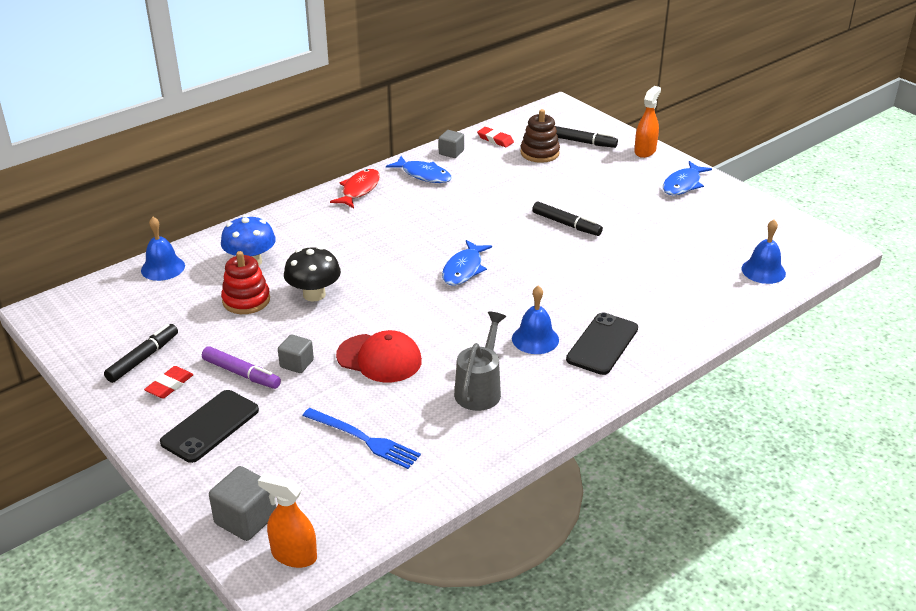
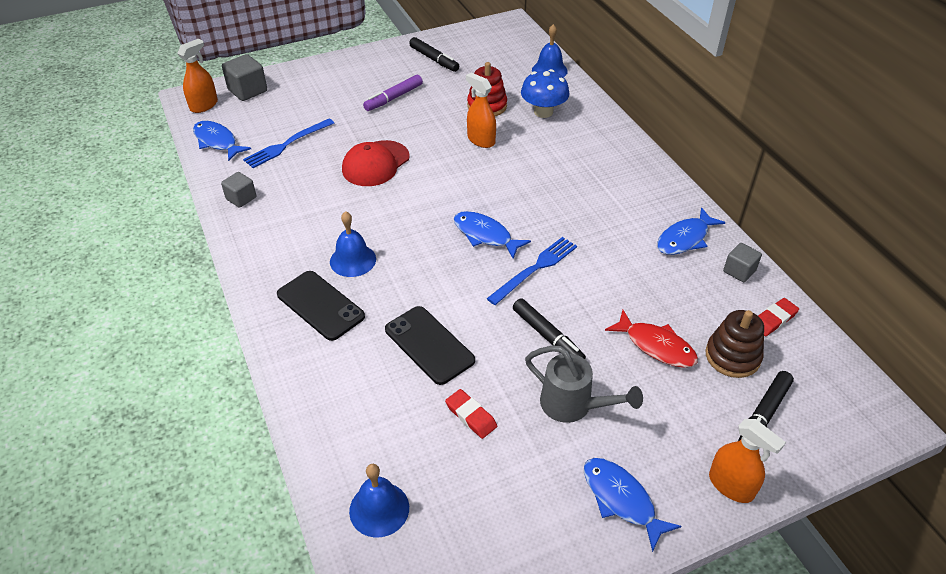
camera: 105 degrees right, 10 degrees up
red eraser [144,366,194,399] -> red eraser moved to [445,389,497,439]
black phone [160,390,259,463] -> black phone moved to [385,306,475,385]
grey cube [278,334,314,373] -> grey cube moved to [221,172,256,208]
black mushroom [284,246,341,301] -> orange spray bottle [466,73,496,148]
red fish [330,169,380,208] -> red fish moved to [605,310,698,368]
grey watering can [454,312,506,411] -> grey watering can moved to [525,346,643,423]
black marker [532,201,603,236] -> black marker turned 90 degrees counterclockwise [513,298,586,359]
none -> blue fish [193,121,251,161]
none -> blue fork [486,237,577,305]

